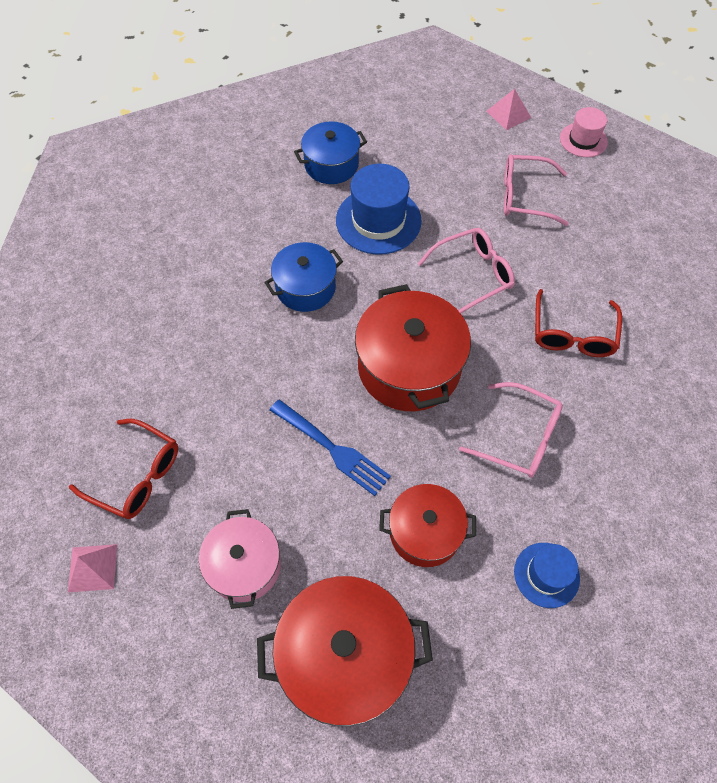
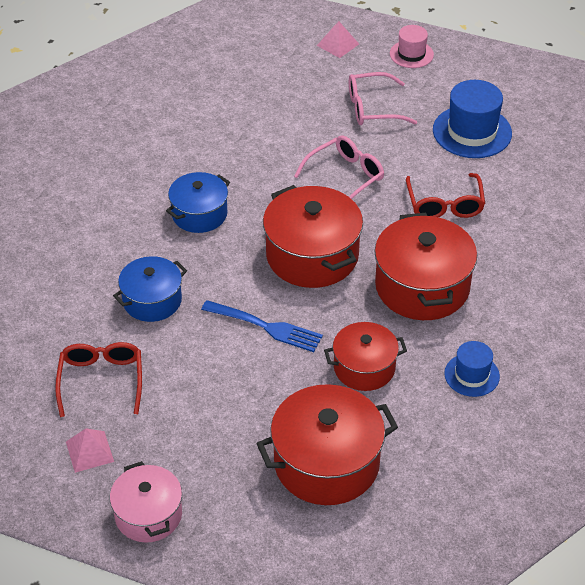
camera: 15 degrees left, 15 degrees down
red glasses [69,419,178,519] -> red glasses turned 105 degrees counterclockwise [55,342,142,417]
pink pot [199,509,281,609] -> pink pot moved to [110,461,182,543]
blue pot [294,121,367,184] -> blue pot moved to [113,256,187,322]
blue hat [336,164,422,255] -> blue hat moved to [433,80,512,158]
pink glasses [459,382,563,478] -> red pot [374,213,477,320]

